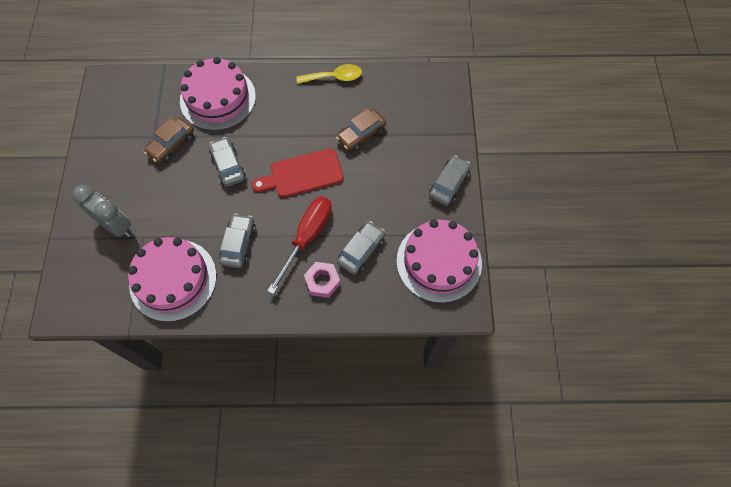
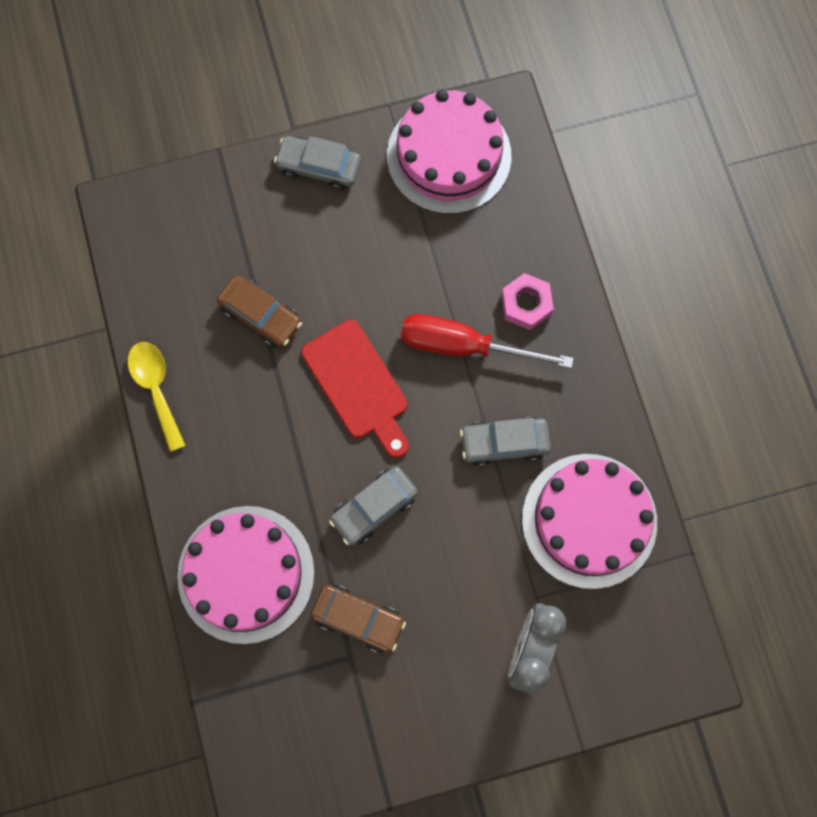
camera: 105 degrees left, 10 degrees up
grey car [337,221,385,275] -> none

